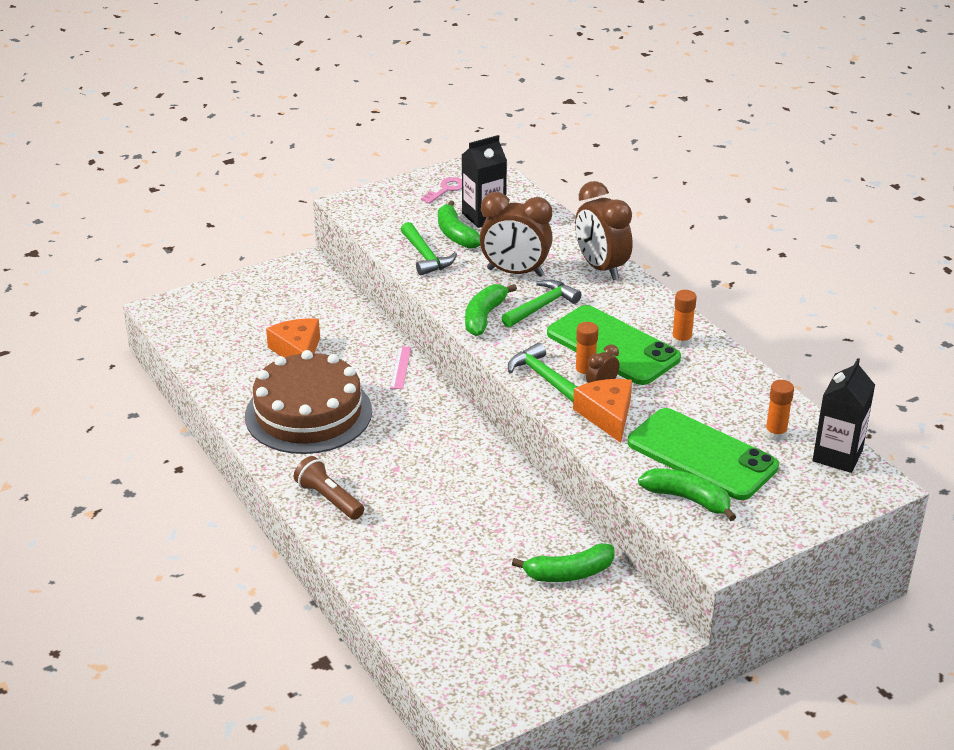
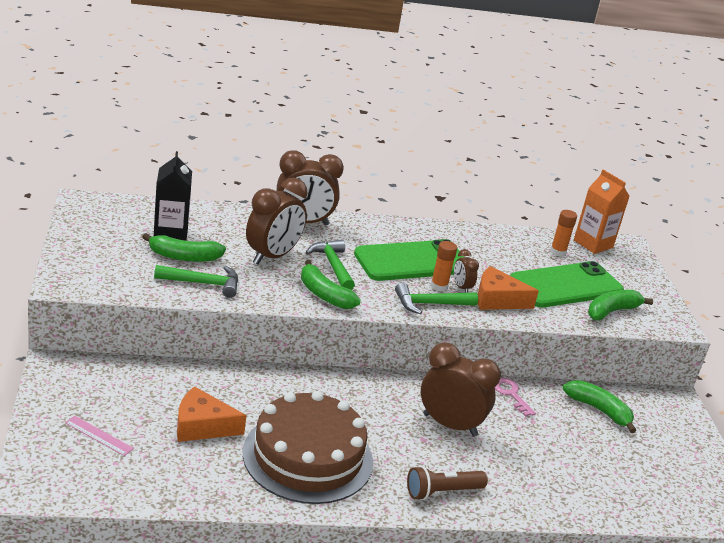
camera: 70 degrees left, 5 degrees down
pink ruler [390,347,411,389] -> pink ruler moved to [65,416,134,456]
pink key [421,177,462,204] -> pink key moved to [495,378,536,417]
green banana [512,543,615,582] -> green banana turned 60 degrees counterclockwise [562,380,636,433]
orange glue stick [672,290,697,347] -> none
black carton [812,358,875,473] -> orange carton [574,170,630,254]
none -> brown clock [421,342,501,437]

